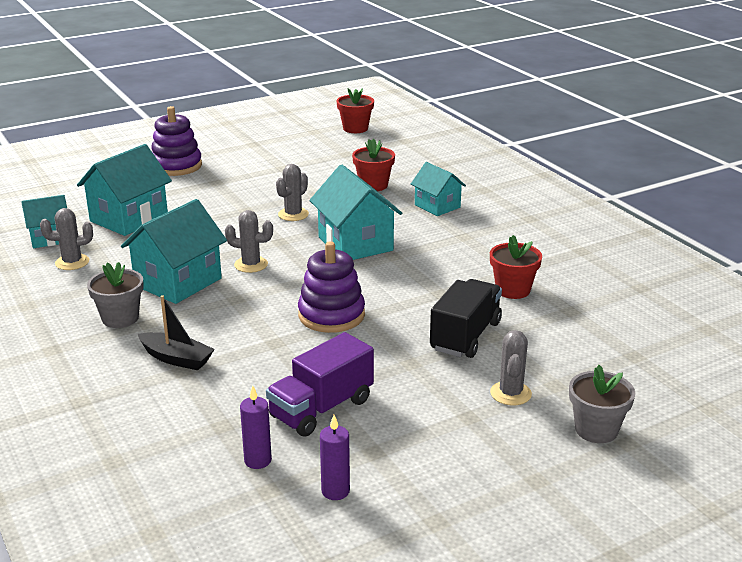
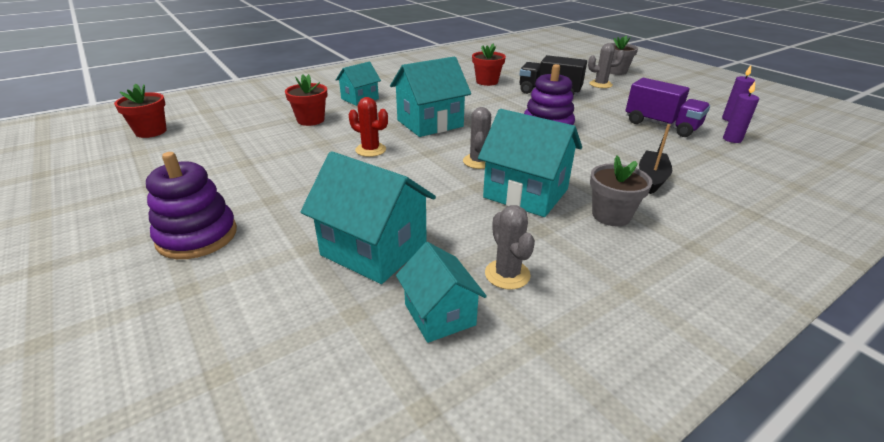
camera: 95 degrees left, 5 degrees up
grey cactus [276,164,309,221] -> red cactus [349,97,388,157]

